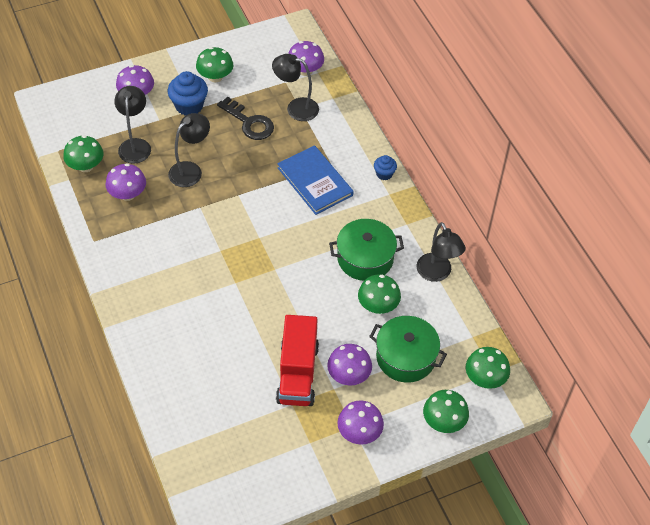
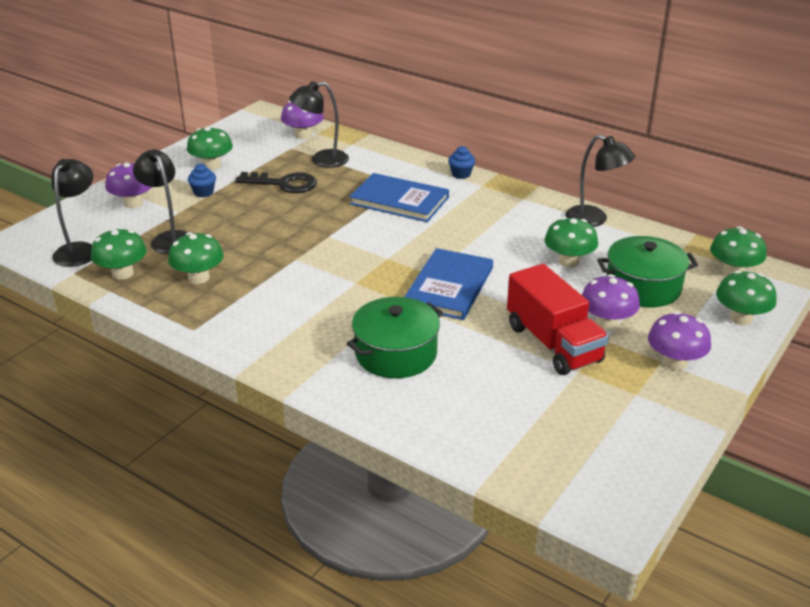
camera: 30 degrees left, 20 degrees down
purple mushroom [106,163,146,201] -> green mushroom [168,232,224,284]
blue cupcake [168,71,208,116] -> blue cupcake [188,164,216,197], size x0.56
black lamp [168,113,210,187] -> black lamp moved to [51,159,93,267]
green pot [329,219,404,281] -> green pot moved to [346,297,443,378]
none -> blue book [404,248,493,320]

